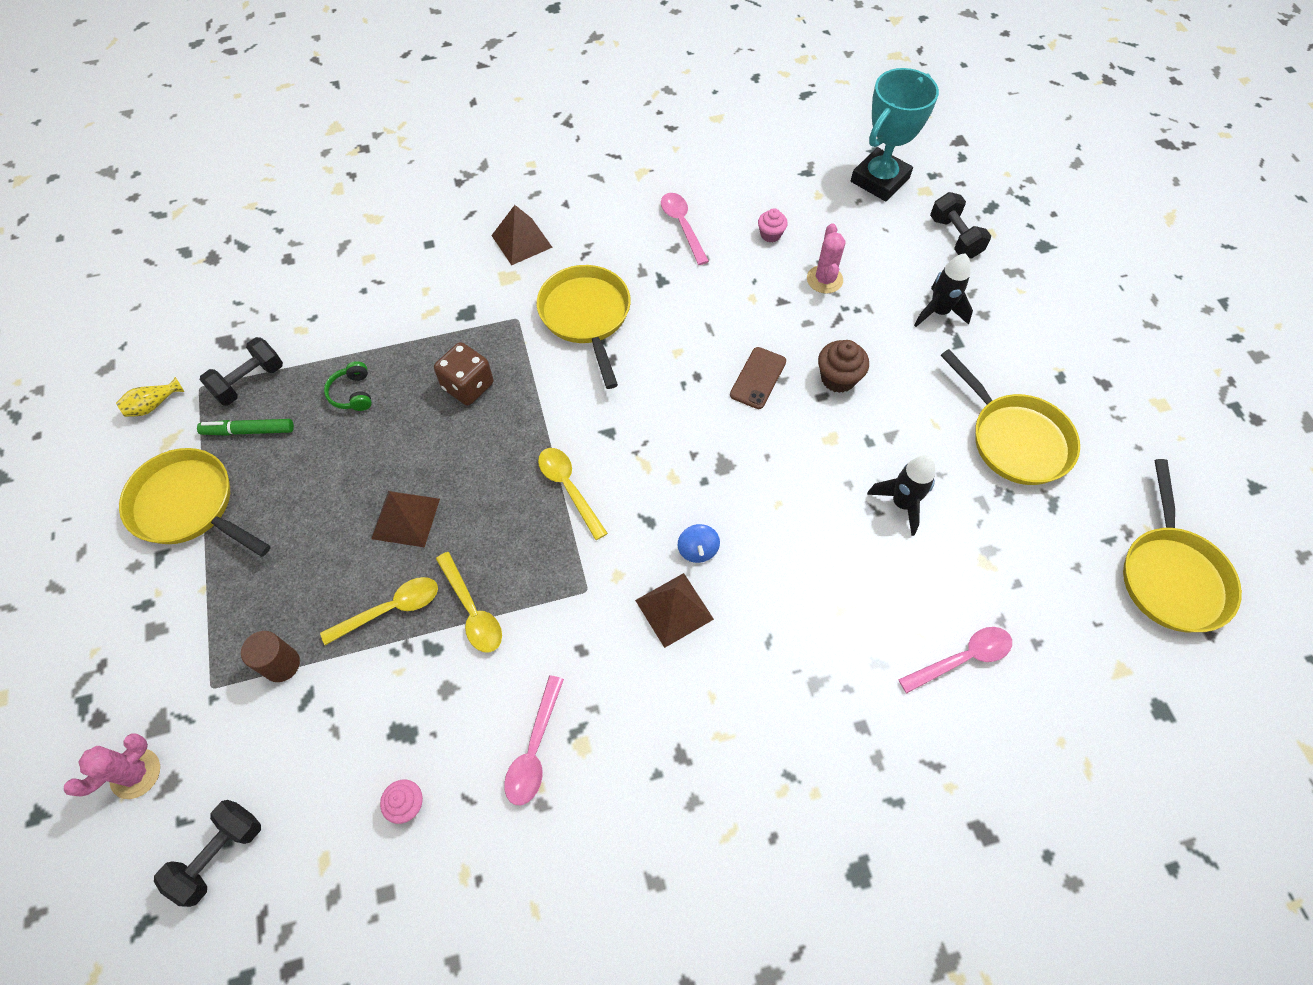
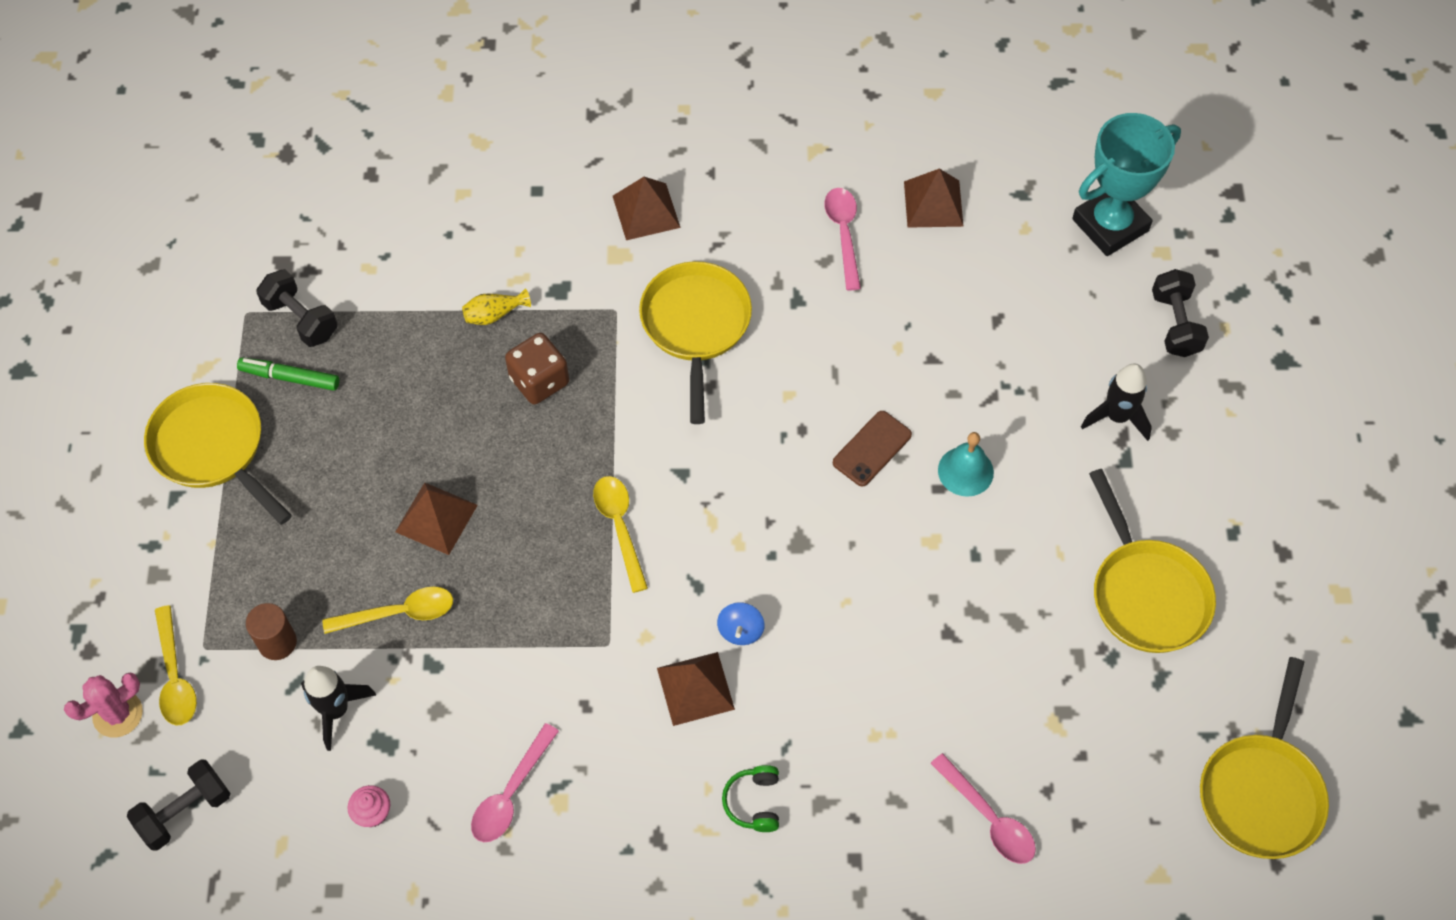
camera: 15 degrees right, 0 degrees up
yellow vase [116,377,184,417] -> yellow vase moved to [462,289,531,325]
black dumbbell [200,337,283,406] -> black dumbbell turned 75 degrees clockwise [256,269,338,347]
green headphones [324,361,372,411] -> green headphones moved to [722,765,779,832]
yellow spoon [436,552,502,653] -> yellow spoon moved to [155,605,197,726]
pink cupcake [758,208,788,242] -> none
pink cactus [807,223,846,294] -> none
brown cupcake [818,340,869,393] -> turquoise bell [938,432,994,497]
black rocket [867,455,935,536] -> black rocket moved to [301,666,376,751]
pink spoon [898,627,1012,694] -> pink spoon turned 60 degrees clockwise [931,753,1036,864]
none -> brown pyramid [904,169,964,228]

